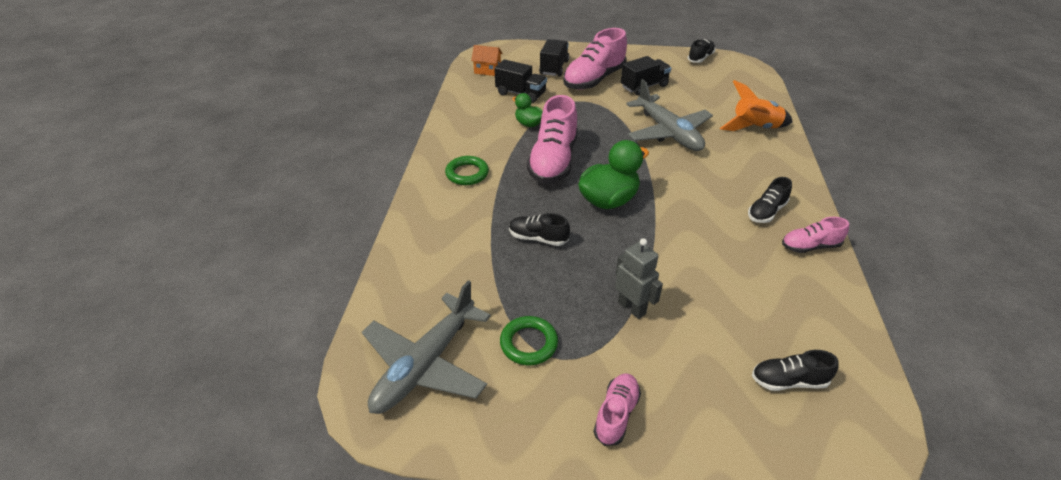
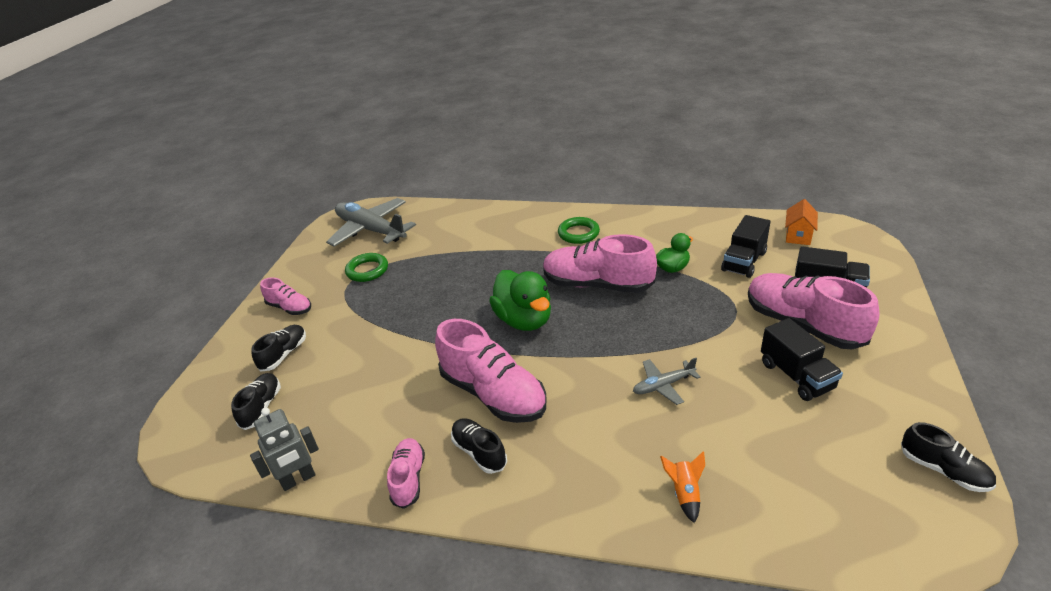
camera: 100 degrees right, 5 degrees down
black shoe [509,213,570,246] -> black shoe moved to [251,325,306,372]
grey robot [615,238,663,319] -> grey robot moved to [250,407,319,491]
grey plane [626,79,713,151] -> grey plane [633,358,701,405], size x0.48
orange rocket [720,80,792,131] -> orange rocket [660,451,705,523], size x0.53
none -> pink shoe [435,319,547,423]

